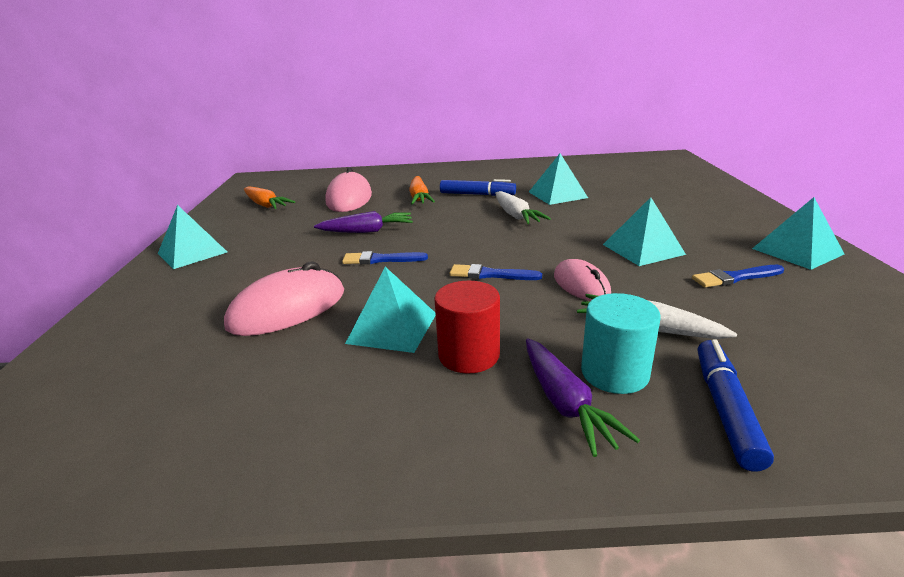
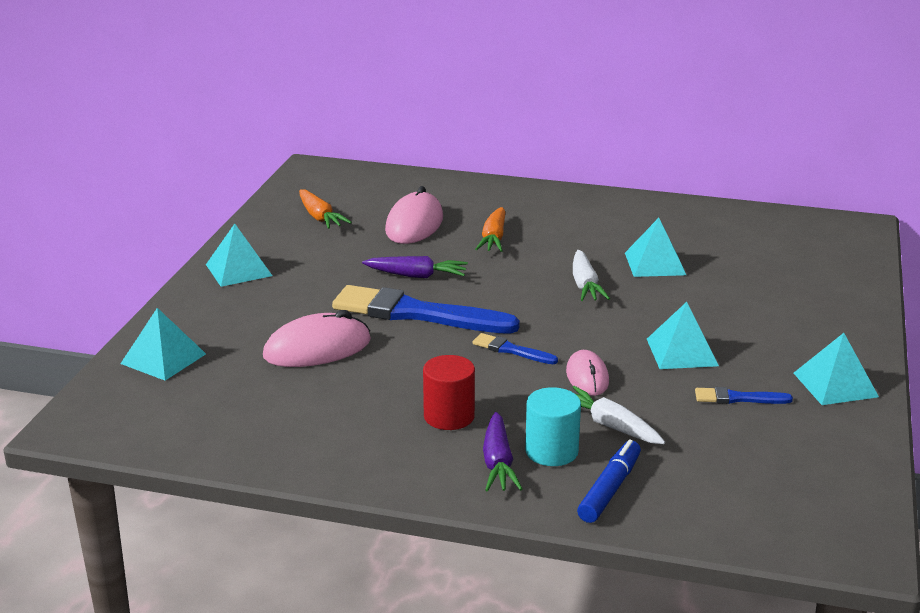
camera: 15 degrees right, 0 degrees up
blue brush [342,251,428,264] -> blue brush [332,285,520,334], size x2.20
turquoise pyramid [345,267,436,353] -> turquoise pyramid moved to [120,308,206,381]
blue marker [440,179,516,196] -> none

